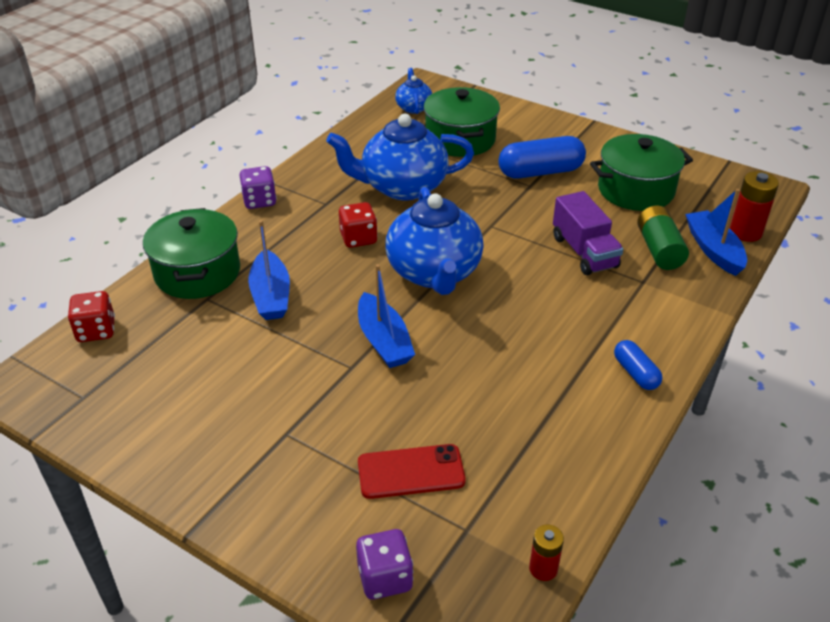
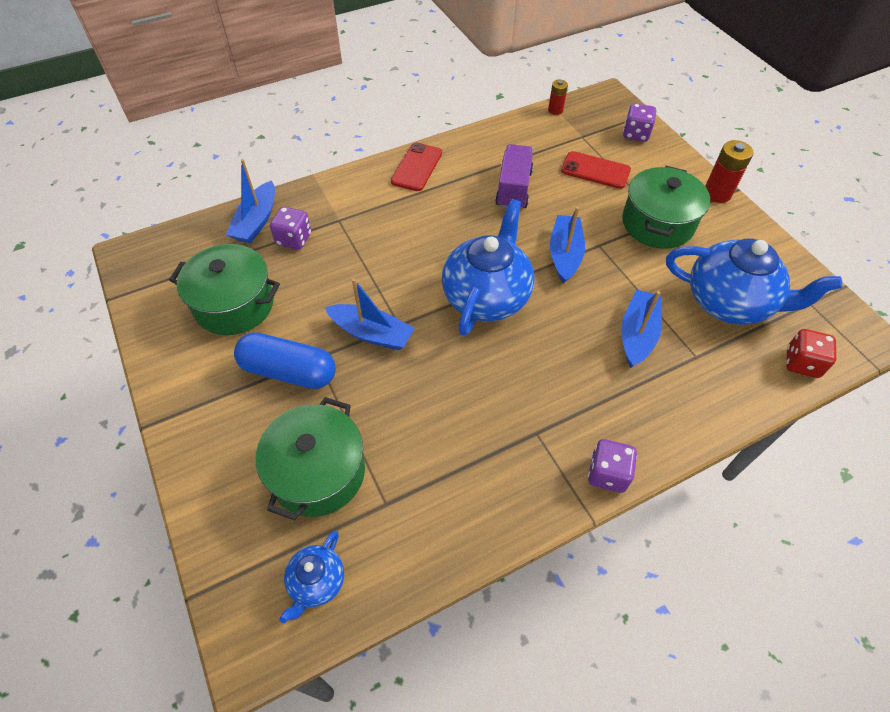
camera: 150 degrees left, 15 degrees up
green pot [143,208,240,299] -> green pot moved to [622,166,710,249]
blue teapot [326,114,474,200] -> blue teapot moved to [666,238,842,325]
red dice [339,202,378,248] -> none
purple truck [553,191,623,275] -> purple truck moved to [495,144,533,209]
blue capsule [614,340,662,390] -> red phone [391,142,442,191]
green battery [637,205,689,270] -> purple dice [270,207,311,250]
red battery [730,171,779,242] -> red battery moved to [705,140,754,203]
none -> blue boat [325,278,415,350]

